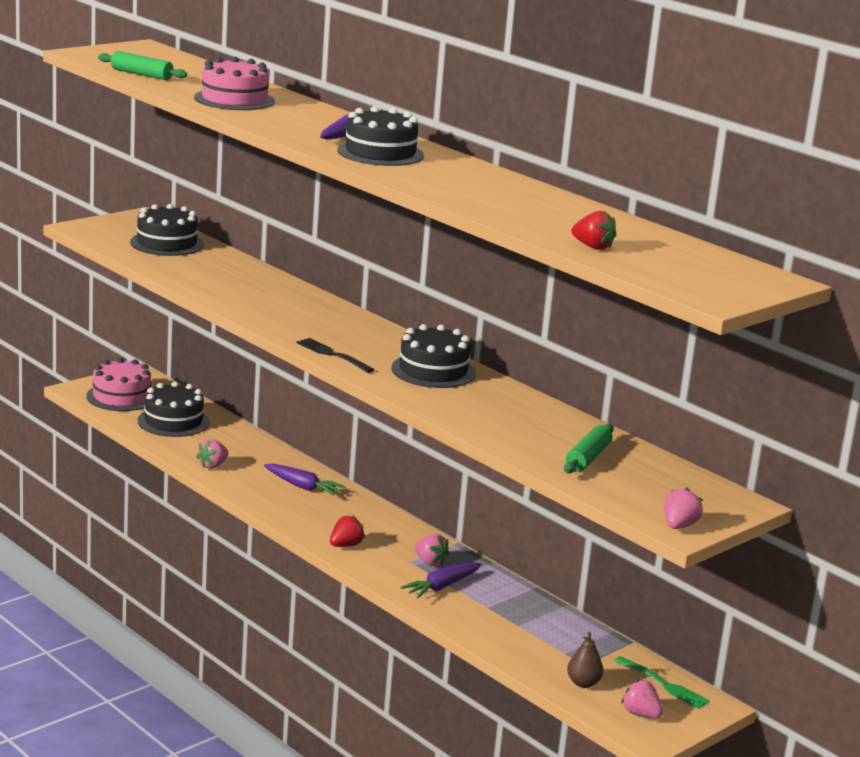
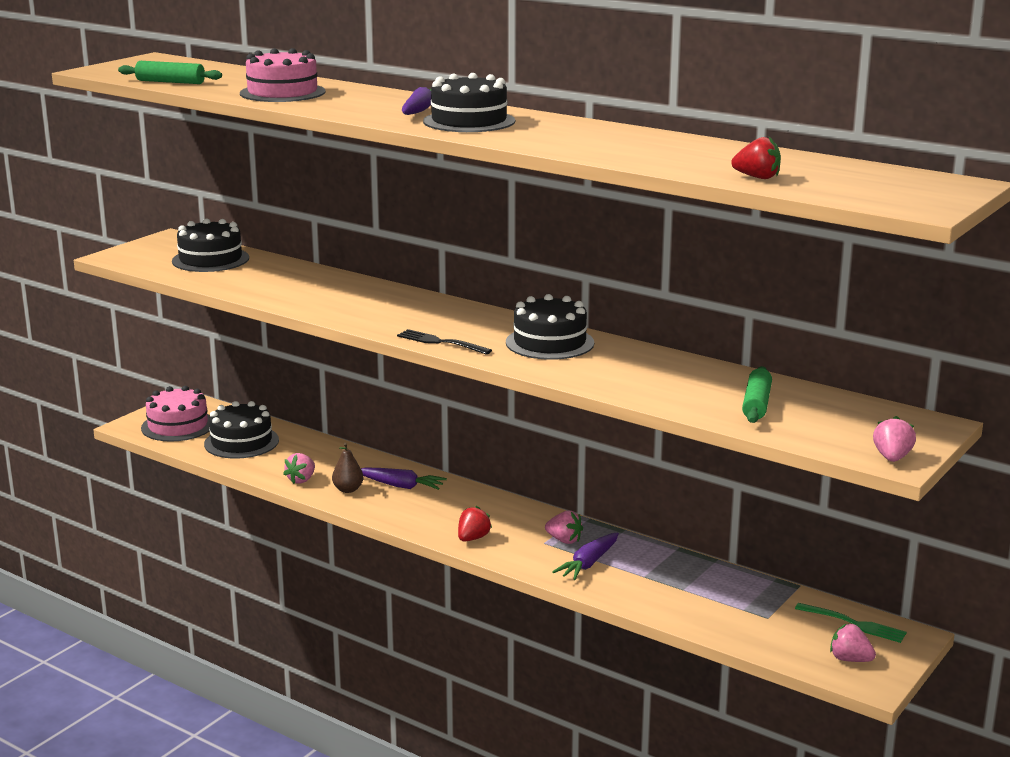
camera: 10 degrees left, 0 degrees up
brown pear [567,632,604,688] -> brown pear moved to [332,443,364,493]

